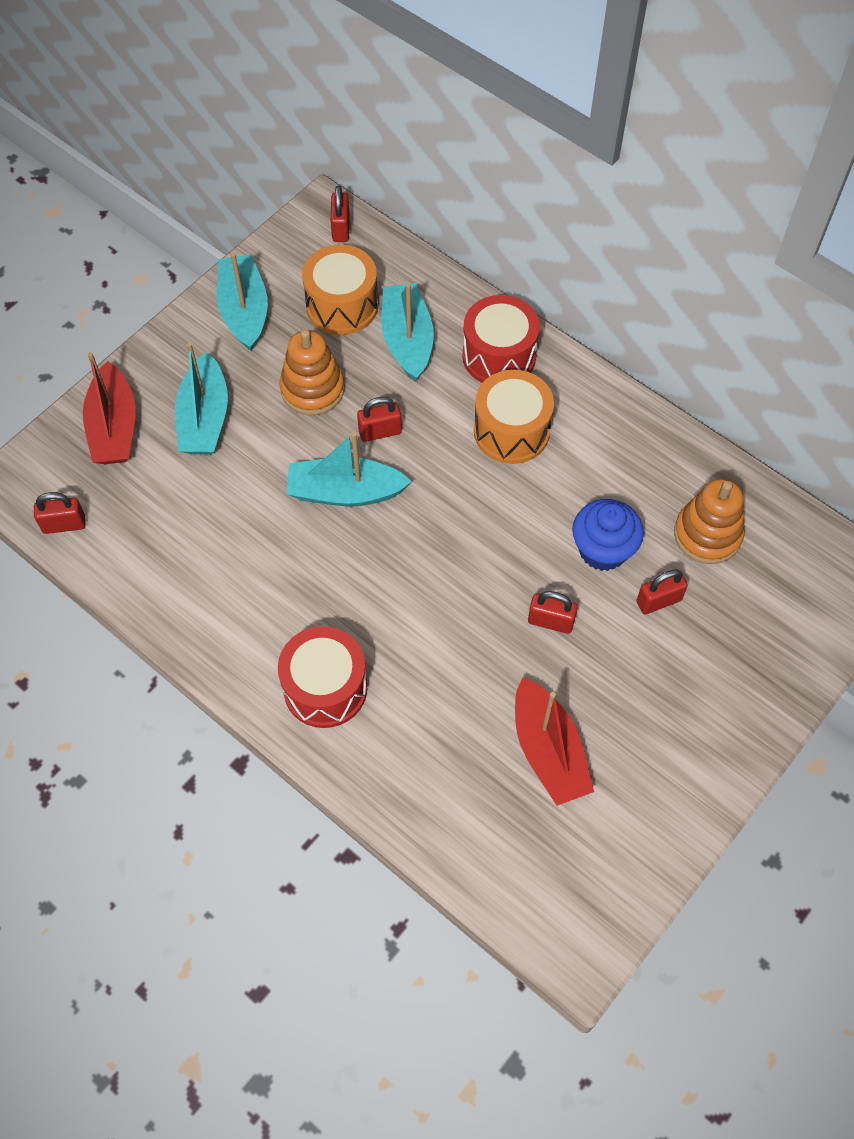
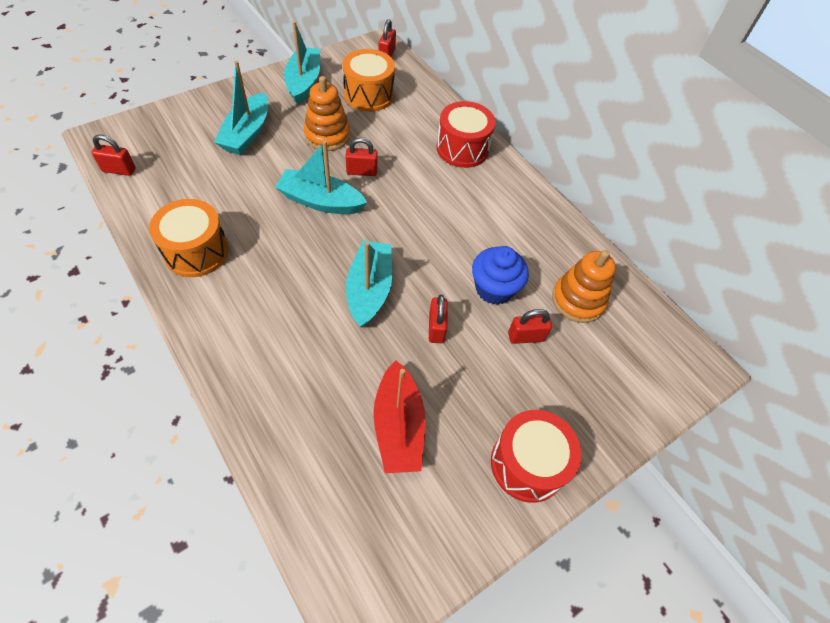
camera: 10 degrees right, 5 degrees down
red boat [83,352,136,464] -> none
red drum [278,626,367,728] -> red drum moved to [491,410,581,503]
turquoise boat [382,283,434,382] -> turquoise boat moved to [346,241,392,328]
orange drum [474,370,554,464] -> orange drum moved to [149,199,229,277]
red padlock [528,591,578,634] -> red padlock turned 60 degrees clockwise [429,295,448,343]

